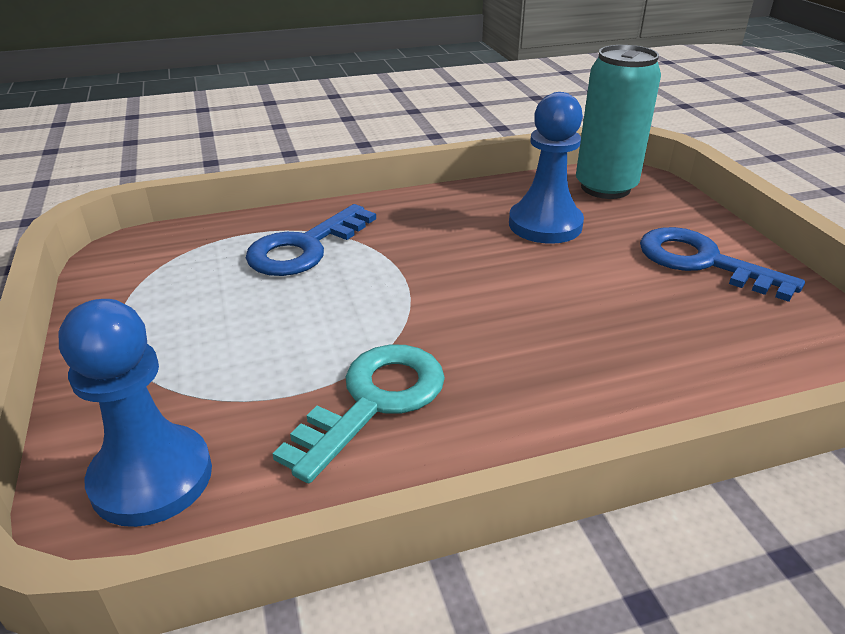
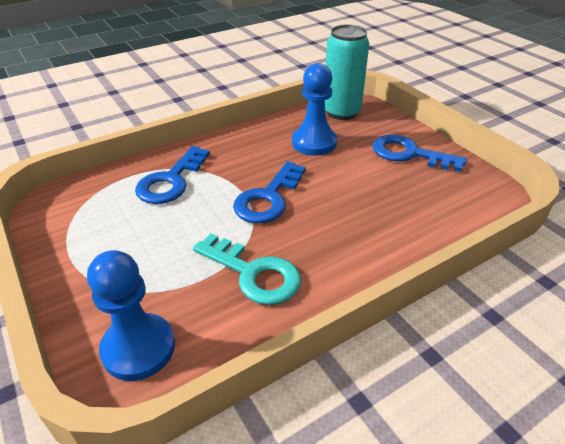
camera: 15 degrees left, 5 degrees up
turquoise key [272,345,445,483] -> turquoise key turned 105 degrees clockwise [193,233,301,305]
none -> blue key [233,161,306,224]

